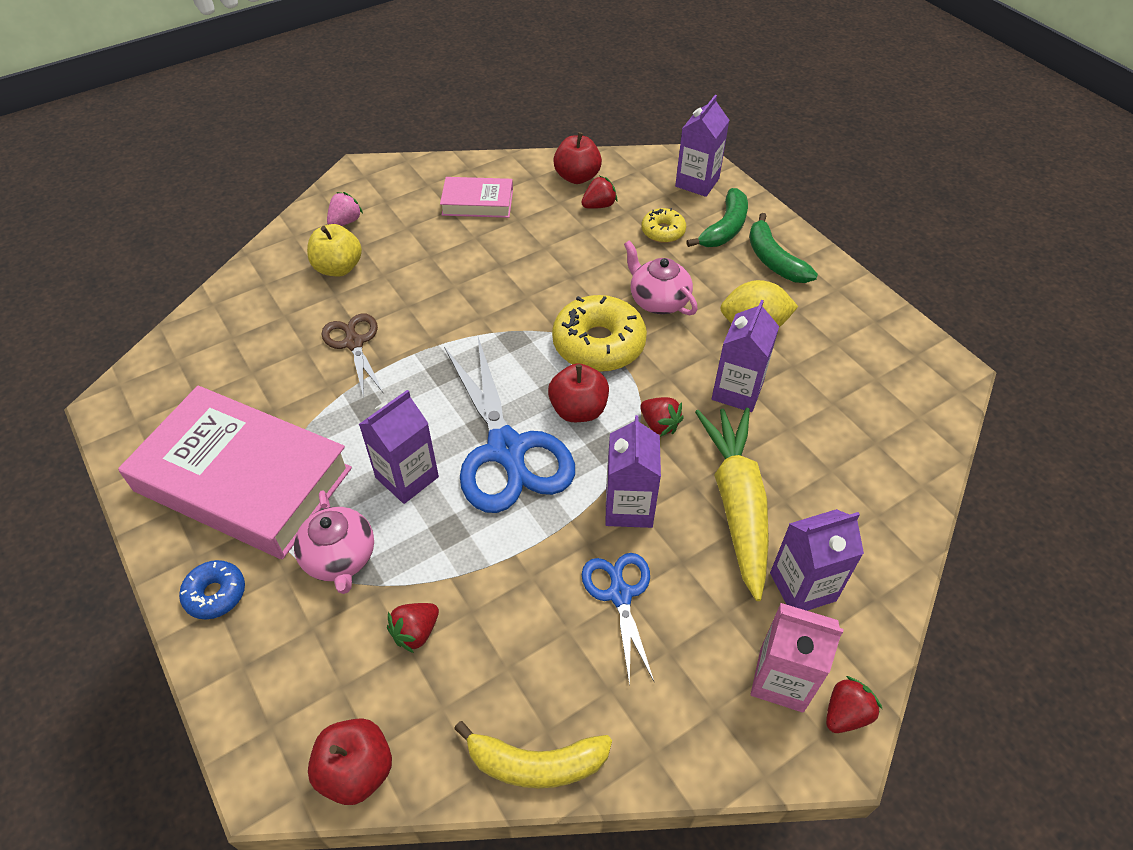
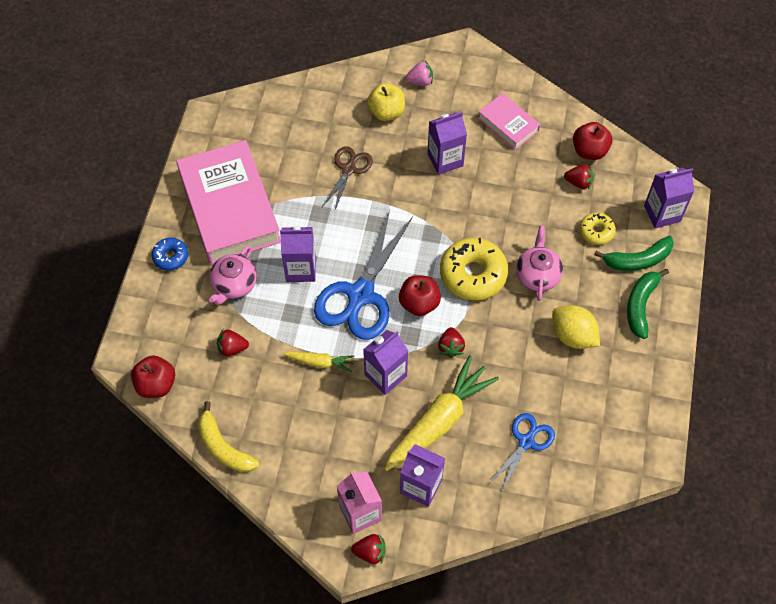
camera: 45 degrees right, 10 degrees up
blue scissors [582,553,654,686] -> blue scissors moved to [490,413,555,493]
purple carton [712,300,779,412] -> purple carton moved to [427,112,467,175]
none -> yellow carrot [283,351,355,372]

